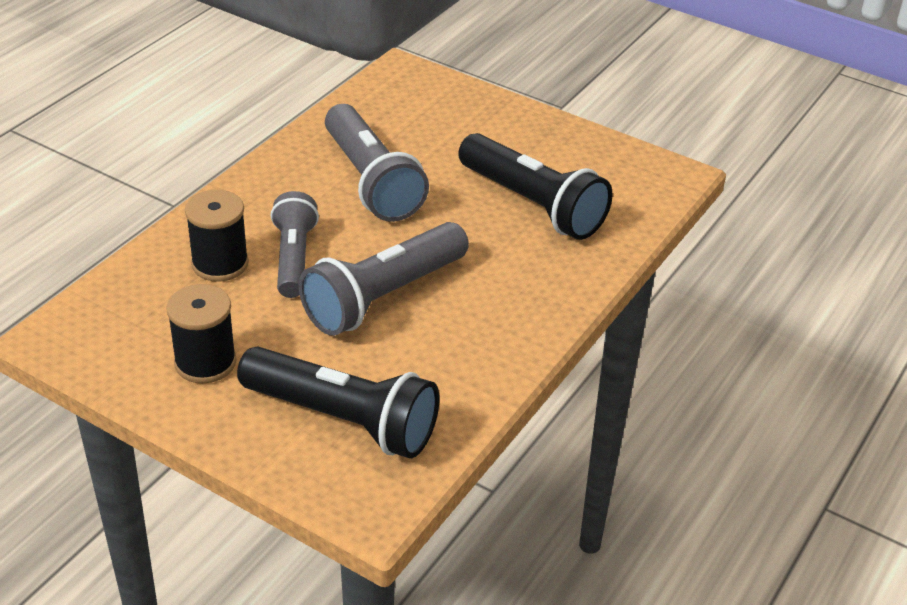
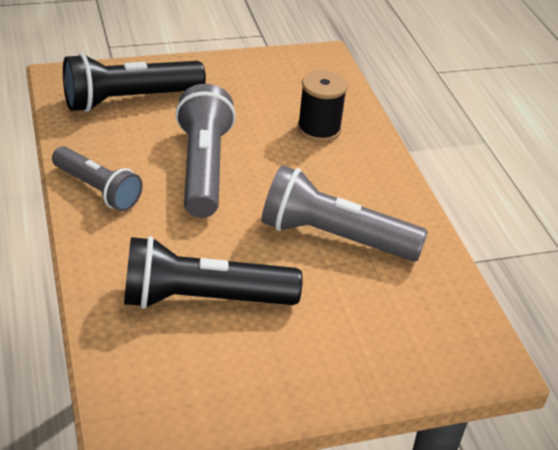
camera: 130 degrees right, 0 degrees up
black spool [166,284,236,383] -> none
grey flashlight [271,191,319,298] -> grey flashlight moved to [52,146,143,211]

